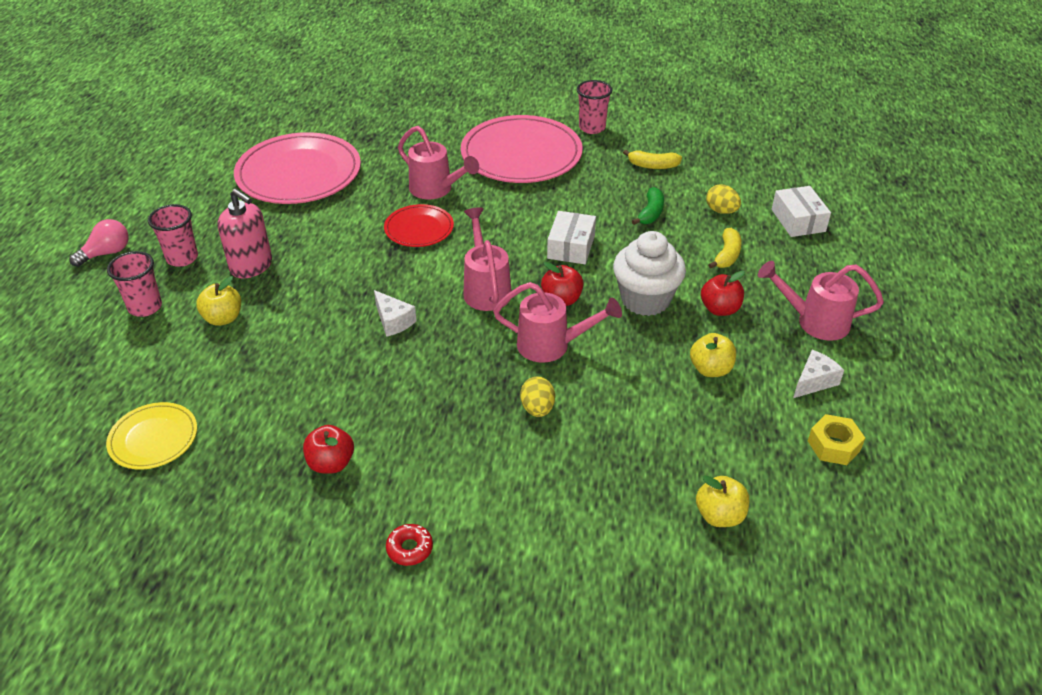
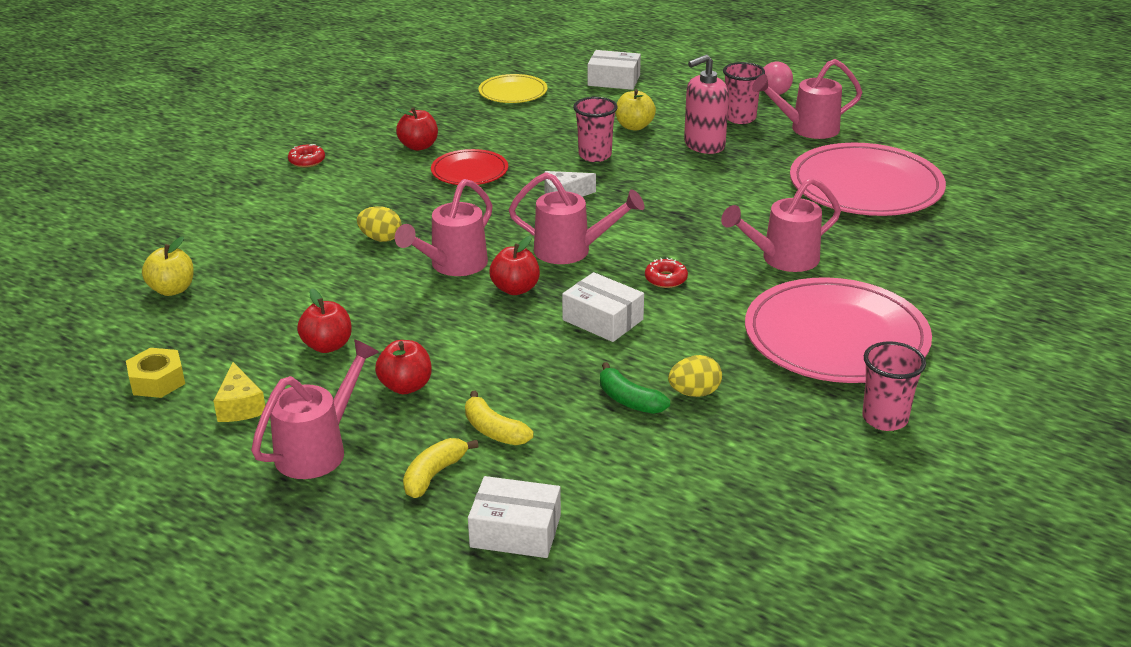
camera: 115 degrees right, 10 degrees down
pink cup [107,251,162,317] -> pink cup moved to [573,97,618,162]
red plate [384,204,454,247] -> red plate moved to [431,149,508,185]
white cupcake [613,231,686,316] -> none
yellow banana [623,150,682,169] -> yellow banana moved to [403,438,478,498]
yellow apple [690,333,736,377] -> red apple [297,288,352,353]
yellow egg [706,184,741,214] -> yellow egg moved to [668,355,722,397]
white cheese [793,350,844,398] -> yellow cheese [214,362,265,422]
none -> white box [588,50,641,90]
none -> red donut [645,258,688,288]
none -> pink watering can [752,59,862,139]

